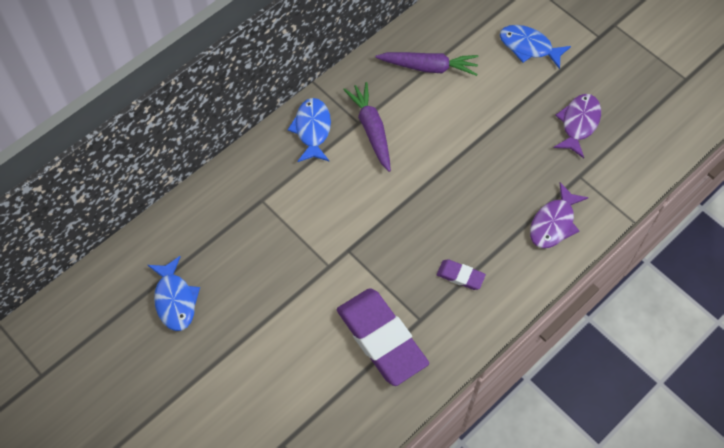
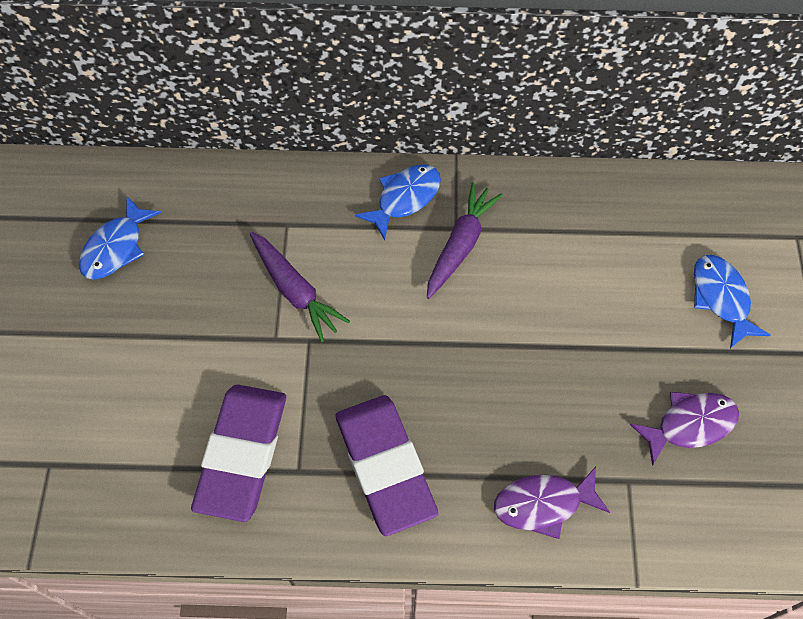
camera: 45 degrees right, 0 degrees up
purple carrot [376,52,479,76] -> purple carrot moved to [250,232,350,342]
purple eraser [437,260,486,290] -> purple eraser [336,395,438,536], size x2.23

